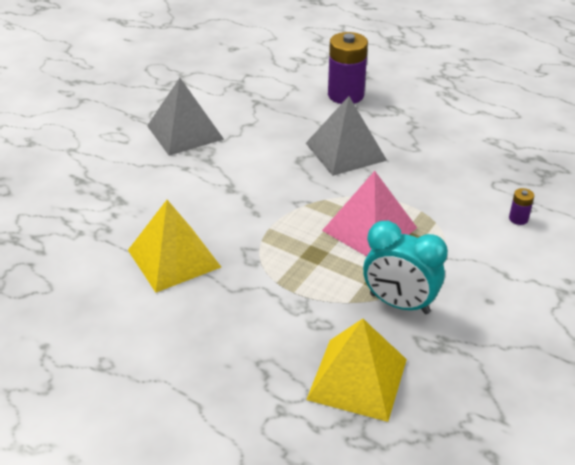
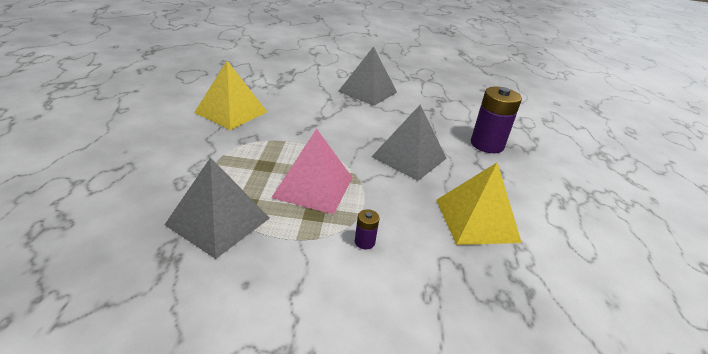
camera: 60 degrees right, 5 degrees down
yellow pyramid [306,319,407,422] -> yellow pyramid moved to [436,163,522,245]
turquoise clock [363,221,448,314] -> grey pyramid [165,157,270,259]
purple battery [509,188,534,225] -> purple battery moved to [355,210,380,249]

